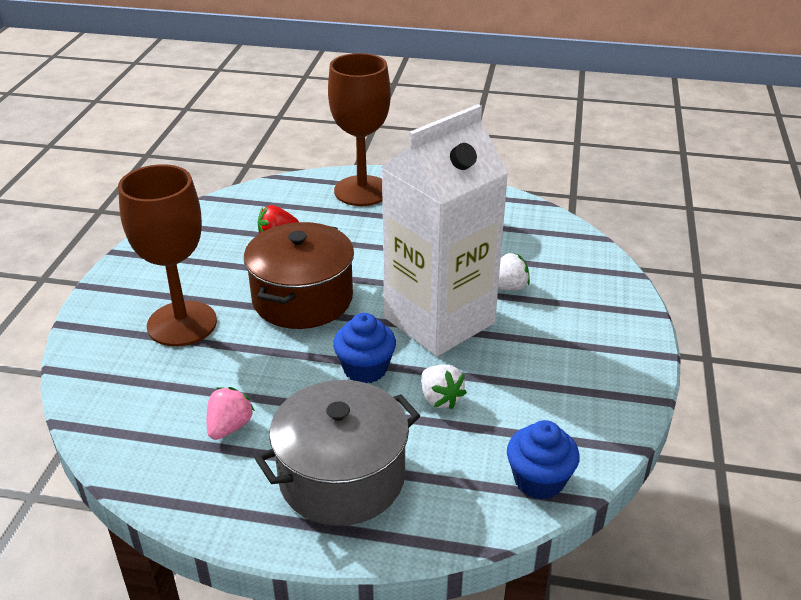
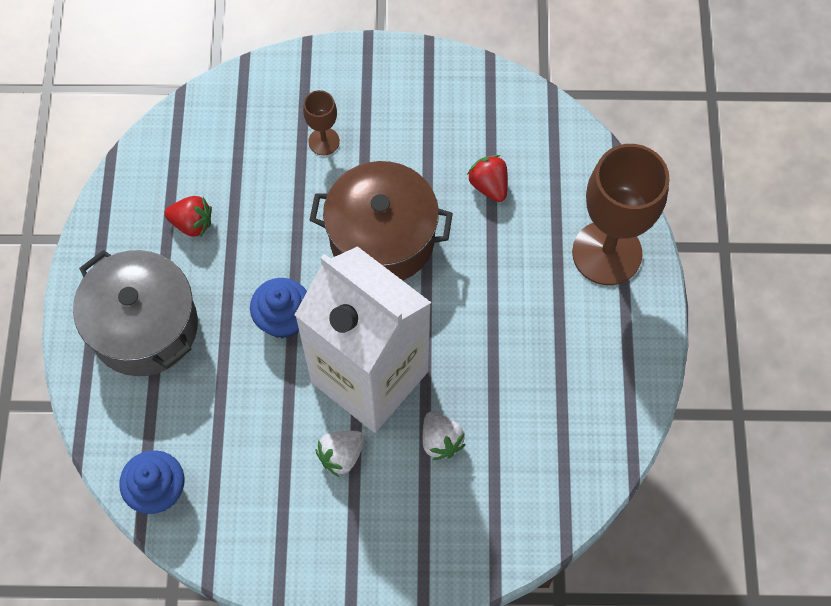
camera: 80 degrees right, 30 degrees up
brown goblet [118,164,217,346] -> brown goblet [303,90,340,155], size x0.46
pink strawberry [207,387,255,440] -> red strawberry [164,196,212,238]
white strawberry [421,365,467,409] -> white strawberry moved to [316,431,365,477]

